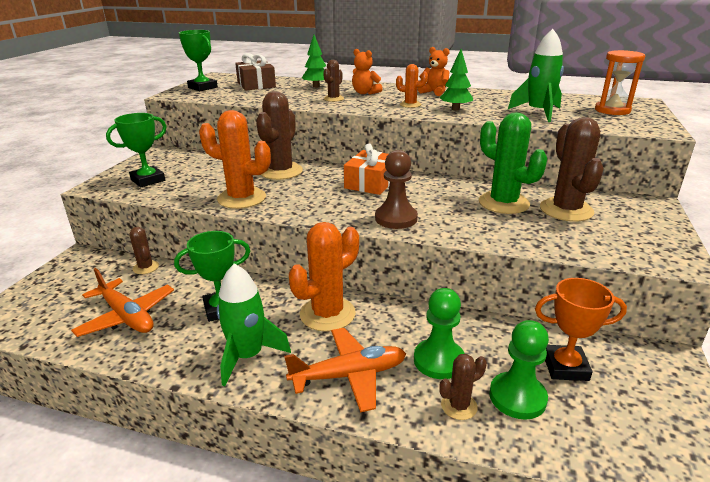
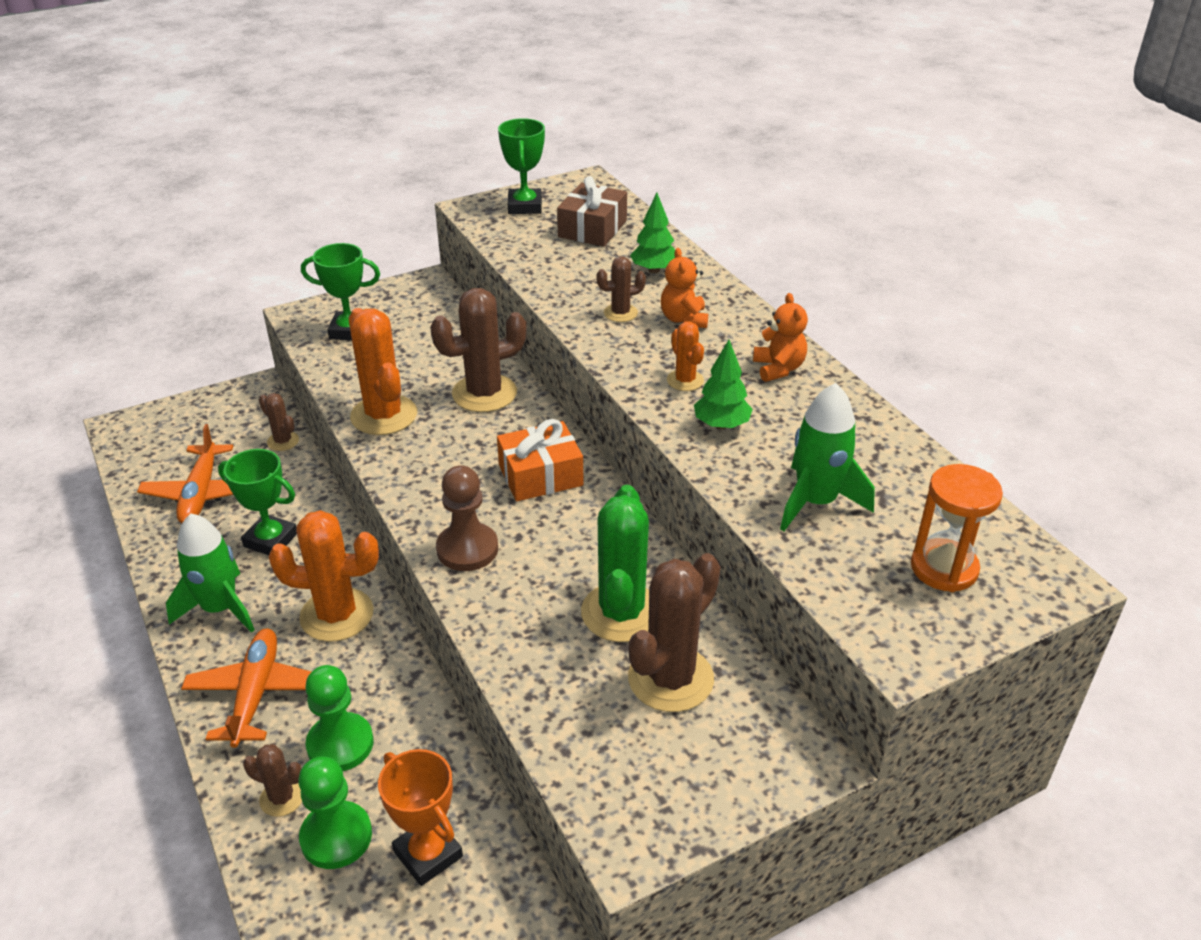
camera: 45 degrees right, 10 degrees up
brown cactus [130,227,159,274] -> brown cactus turned 60 degrees counterclockwise [259,393,299,451]
orange plane [284,328,406,412] -> orange plane turned 120 degrees counterclockwise [181,628,311,748]

